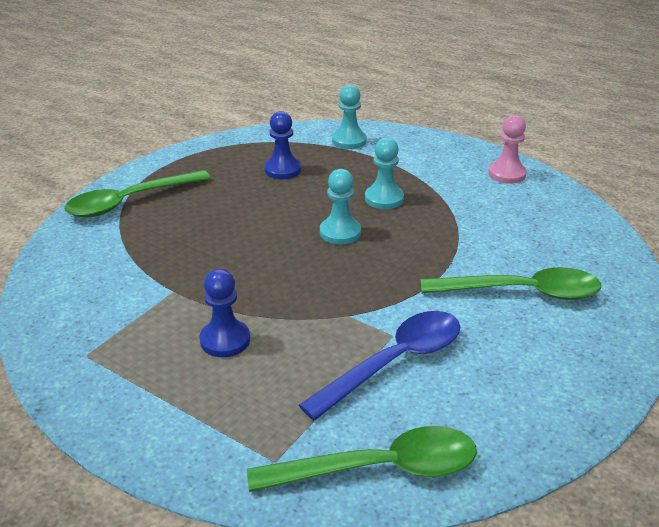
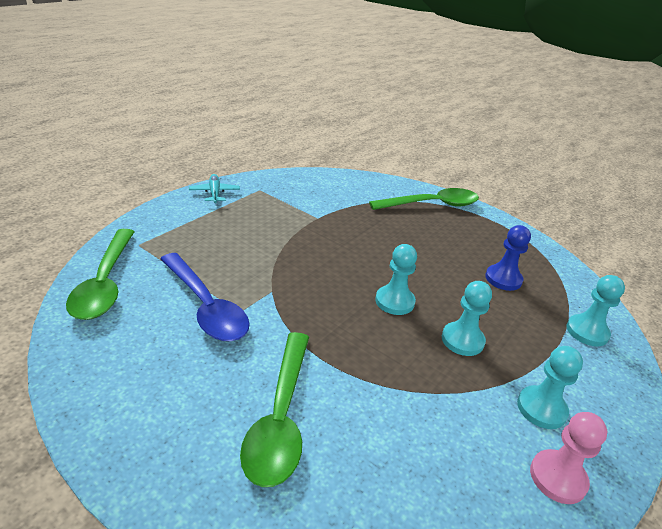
camera: 90 degrees right, 0 degrees up
green spoon [64,170,211,217] -> green spoon turned 105 degrees clockwise [369,188,479,210]
blue pawn [200,269,250,357] -> none
none -> turquoise plane [189,174,240,203]
none -> turquoise pawn [517,346,583,429]

